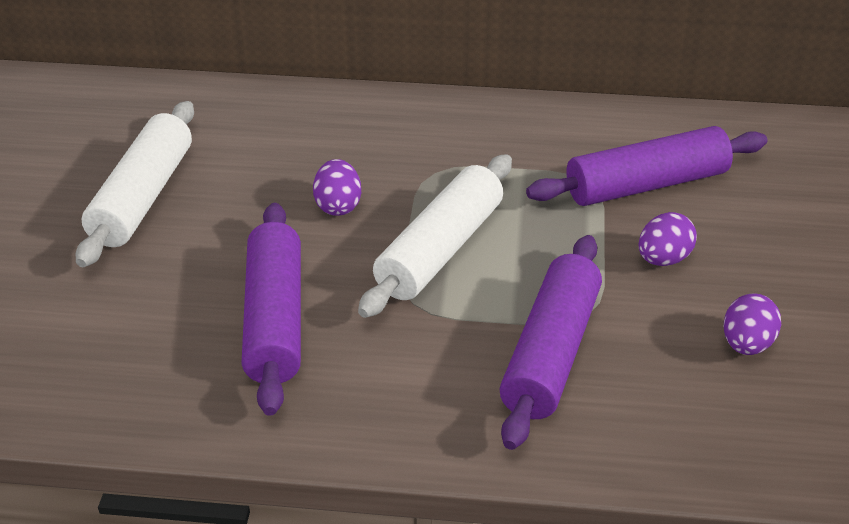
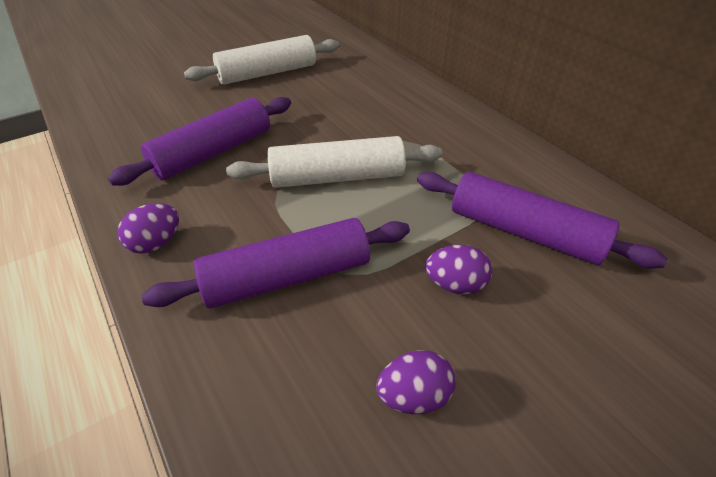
camera: 50 degrees right, 5 degrees up
purple egg [313,159,361,216] -> purple egg moved to [117,203,179,254]

